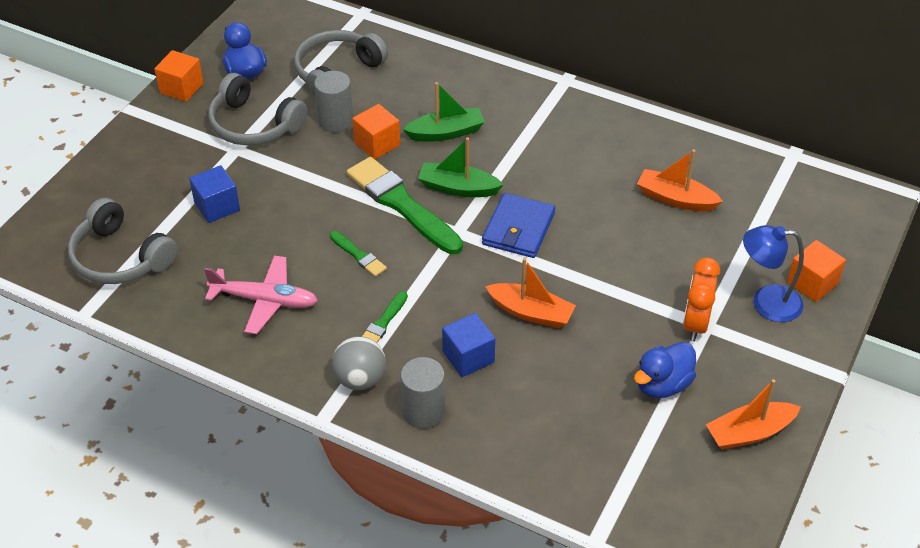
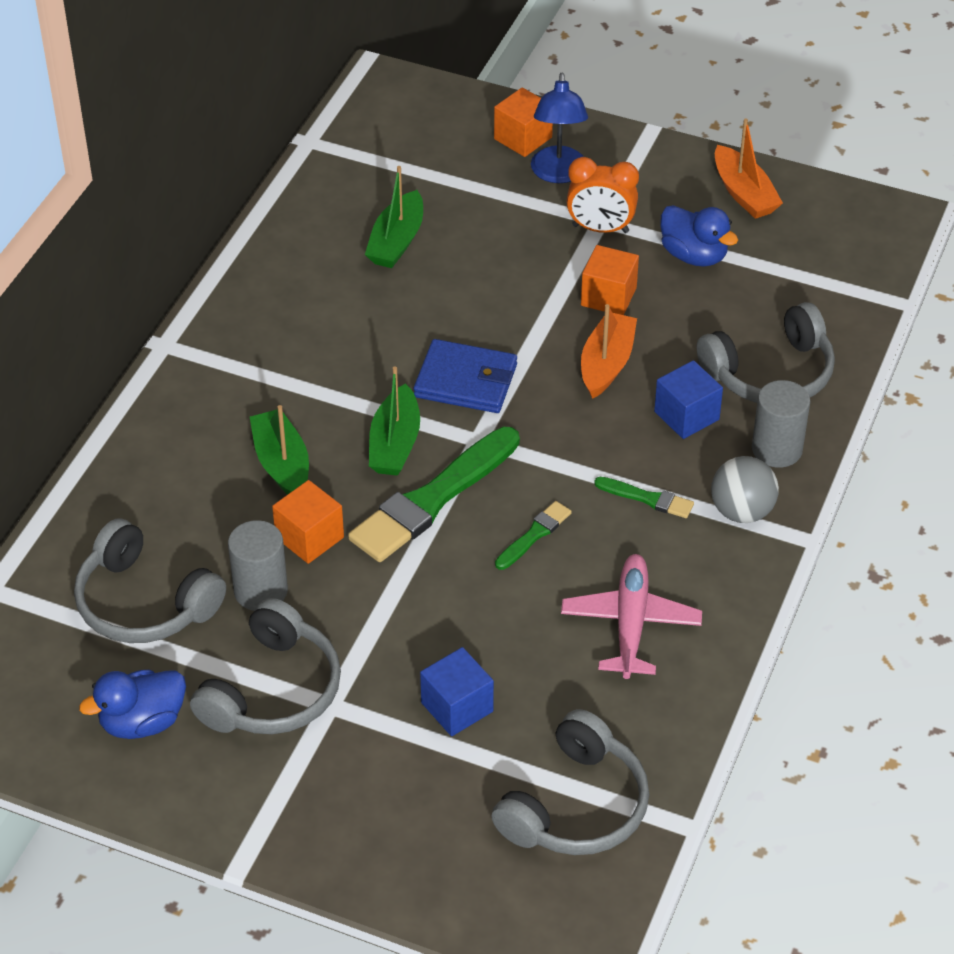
camera: 95 degrees left, 0 degrees up
orange cube [154,50,204,102] -> orange cube moved to [581,245,639,315]
orange boat [637,149,723,211] -> green boat [365,166,423,268]
none -> grey headphones [697,302,835,403]

